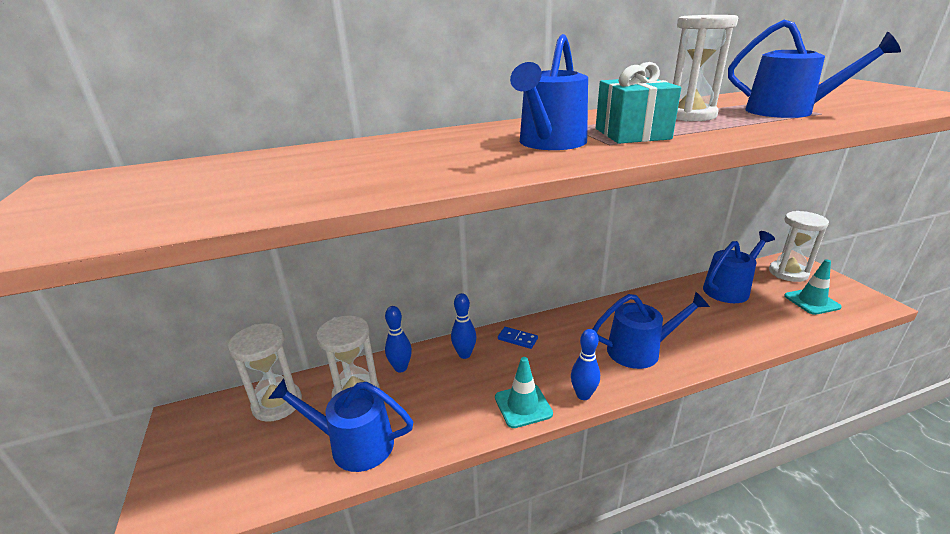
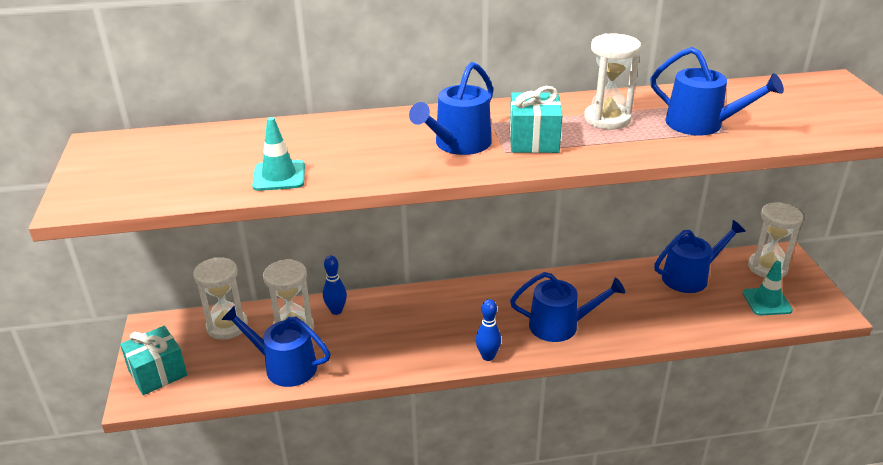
camera: 10 degrees right, 5 degrees up
blue bowling pin [451,293,477,359] -> none
turquoise traffic cone [495,357,553,428] -> turquoise traffic cone moved to [252,117,305,191]
blue domino [498,327,538,349] -> none
none -> turquoise gift [120,326,187,395]

